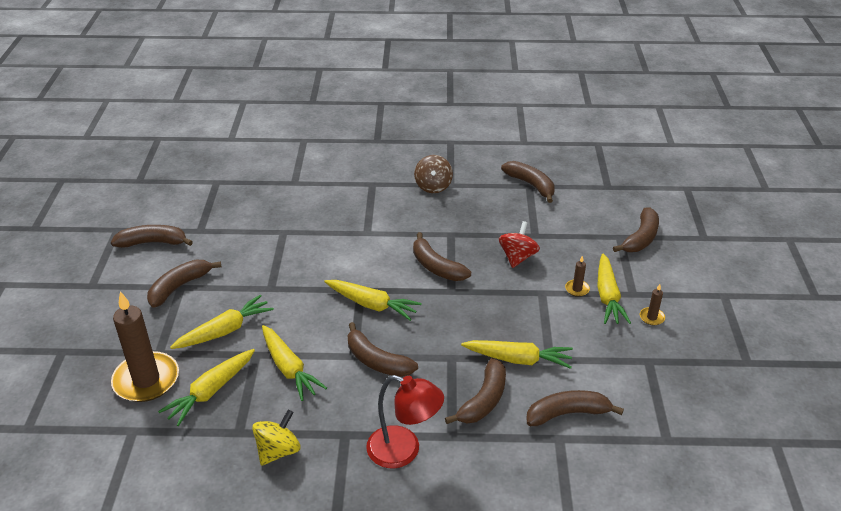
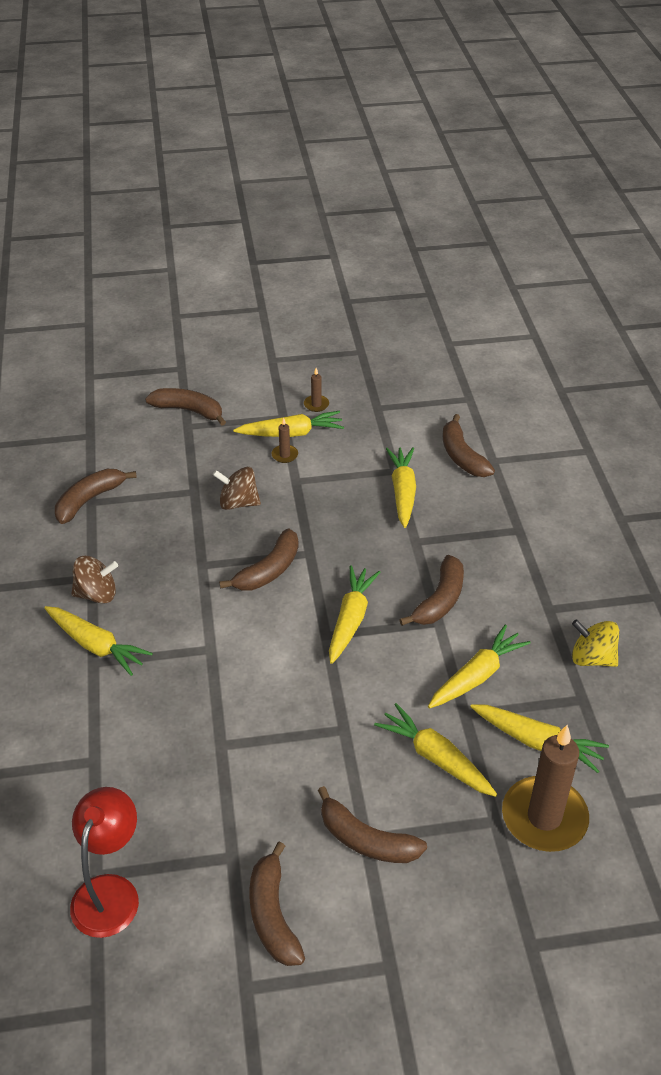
camera: 100 degrees left, 5 degrees up
red lamp [366,375,444,468] -> red lamp moved to [70,787,139,938]
brown banana [445,358,506,424] -> none
red spinning top [499,221,540,268] -> brown spinning top [213,467,261,510]
none -> yellow carrot [44,606,153,676]

